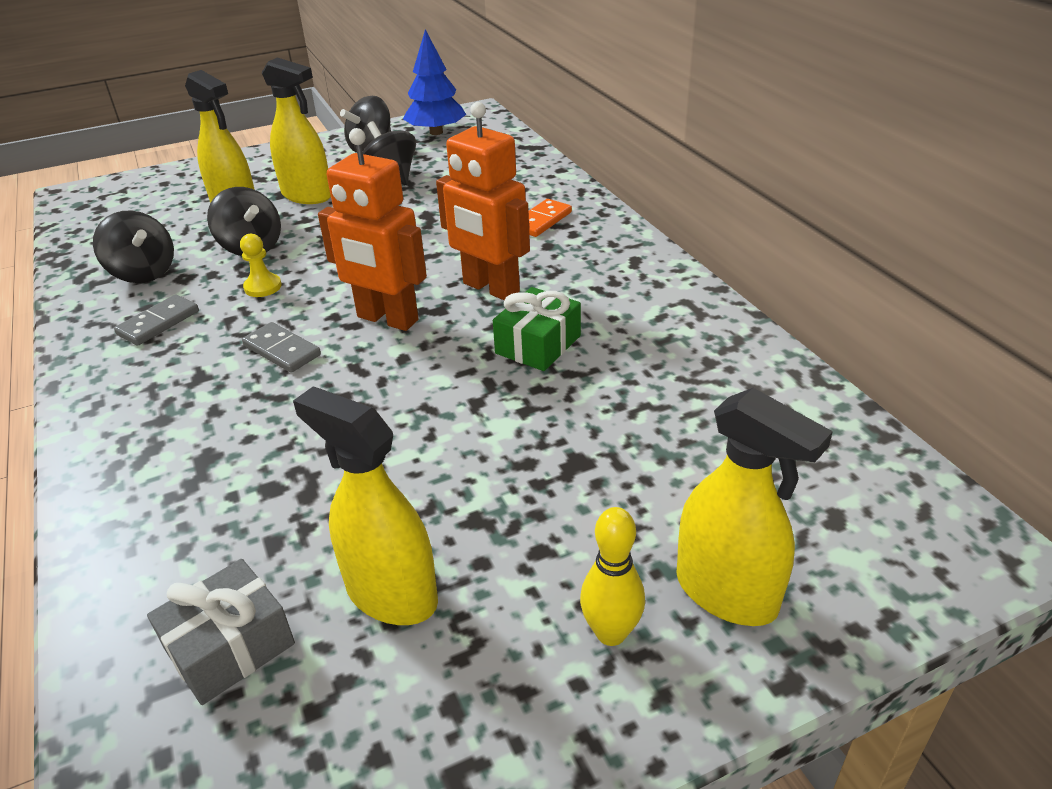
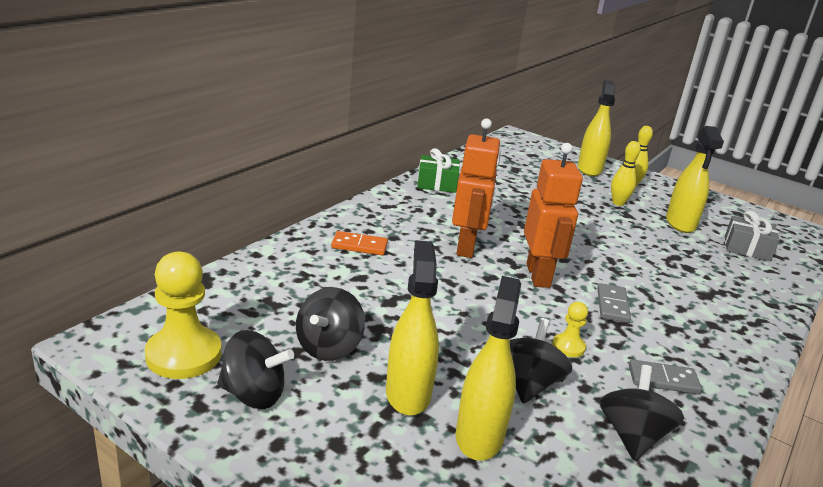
camera: 125 degrees left, 10 degrees down
blue tree [403,29,466,135] -> yellow pawn [145,251,222,379]
green gift [493,287,581,371] -> green gift moved to [417,148,460,193]
none -> yellow bowling pin [611,141,641,206]

